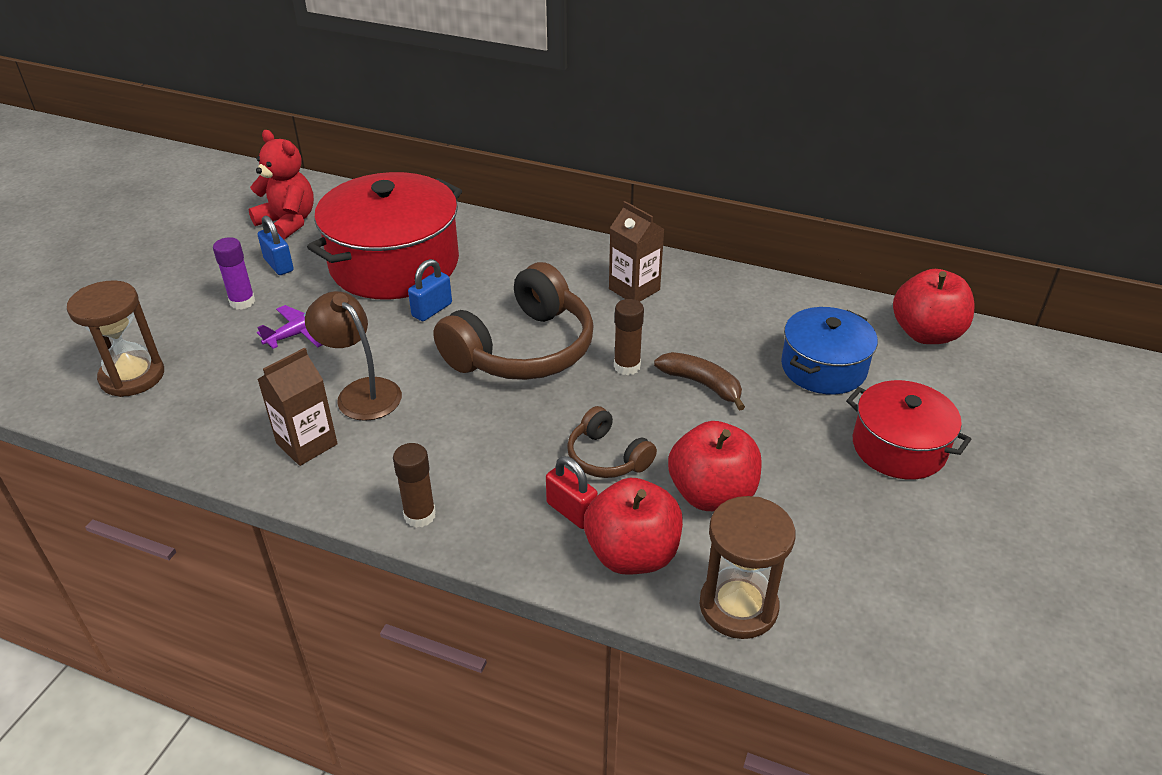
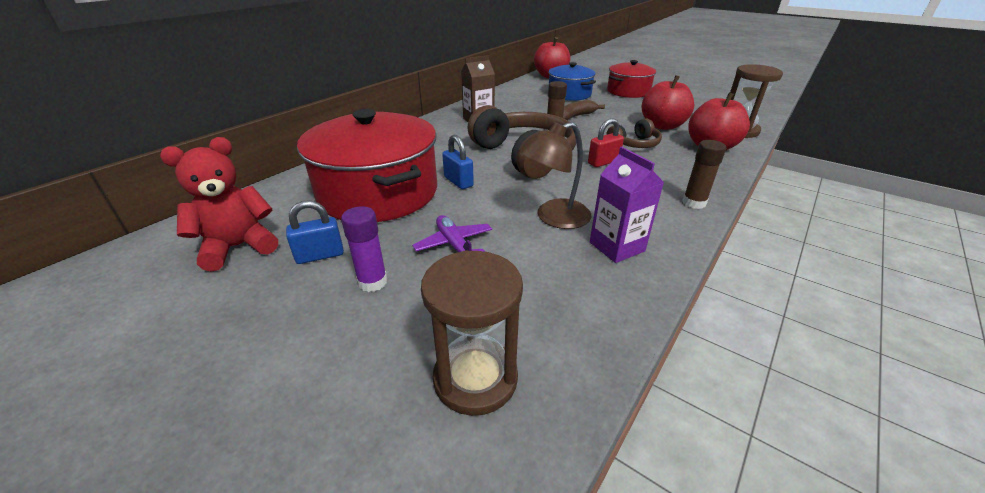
camera: 75 degrees left, 5 degrees down
brown carton [257,348,338,466] -> purple carton [590,147,664,263]
red padlock [546,456,598,529] -> red padlock moved to [588,118,624,167]

